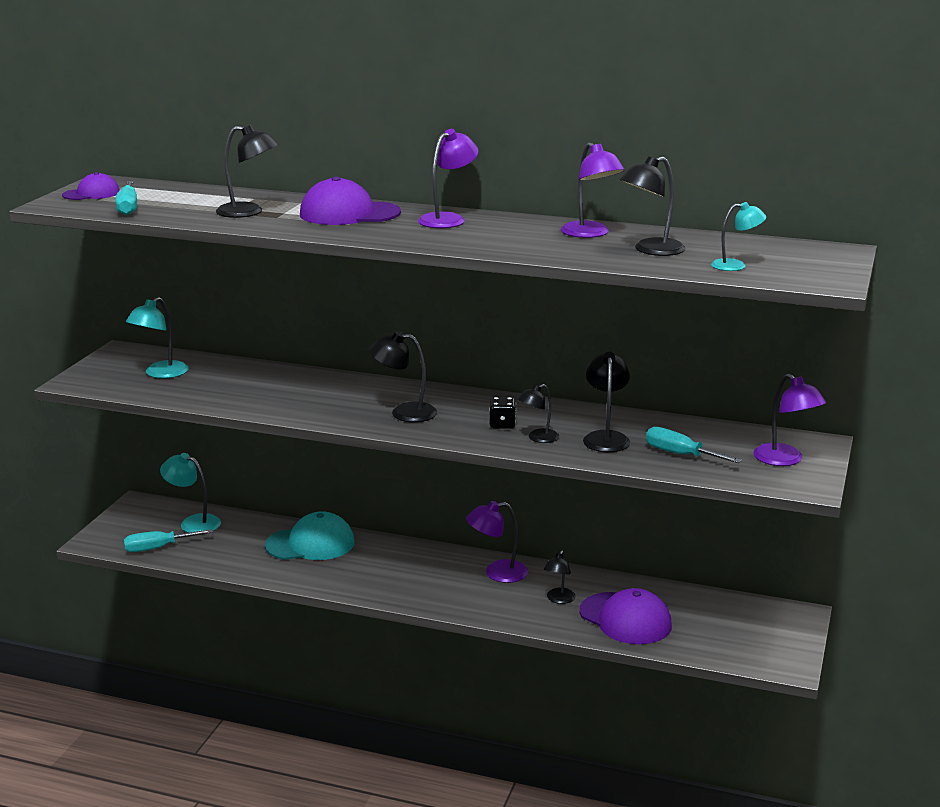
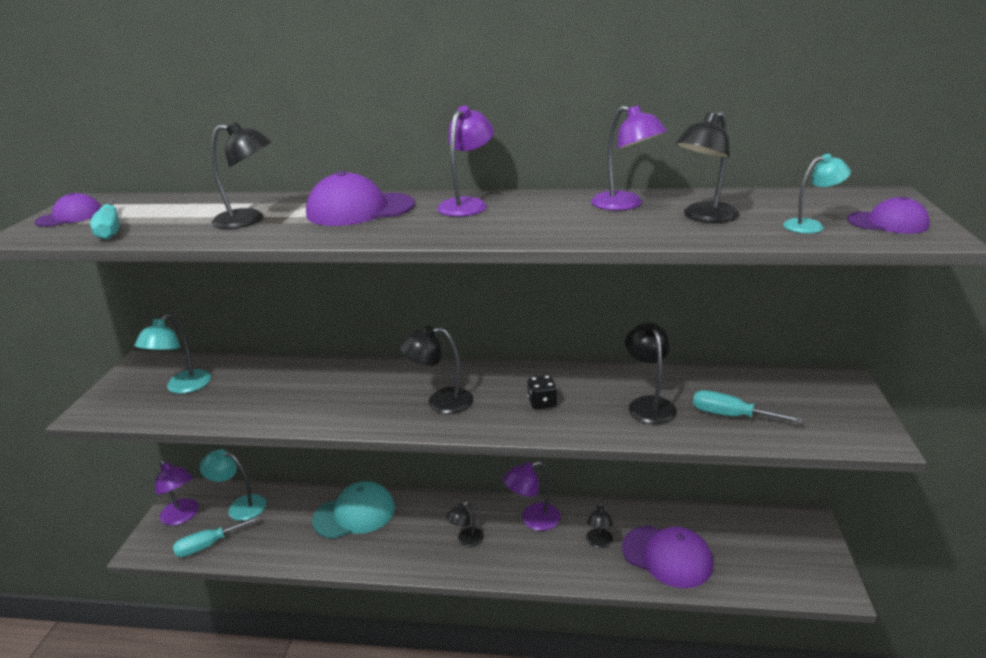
camera: 10 degrees left, 5 degrees up
black lamp [517,384,559,443] -> black lamp moved to [446,501,484,547]
purple lamp [754,374,826,466] -> purple lamp moved to [155,459,199,525]
none -> purple cap [847,197,930,234]

